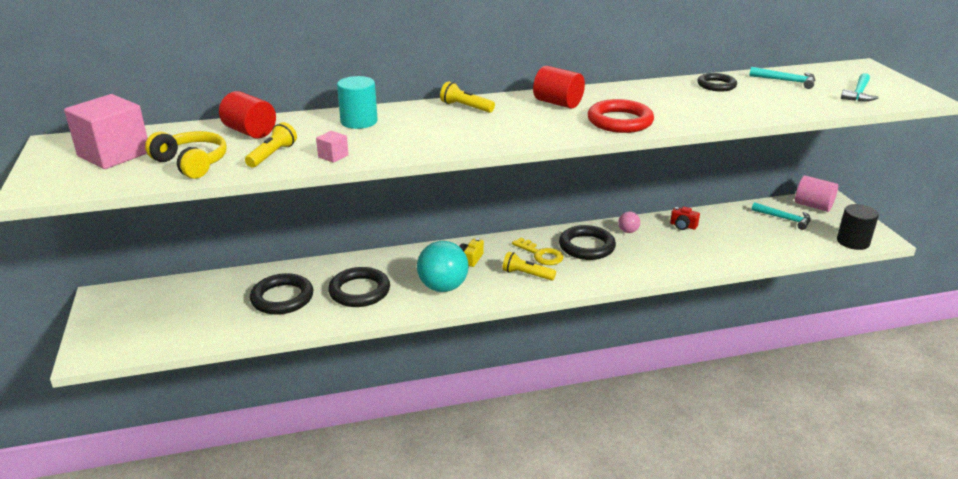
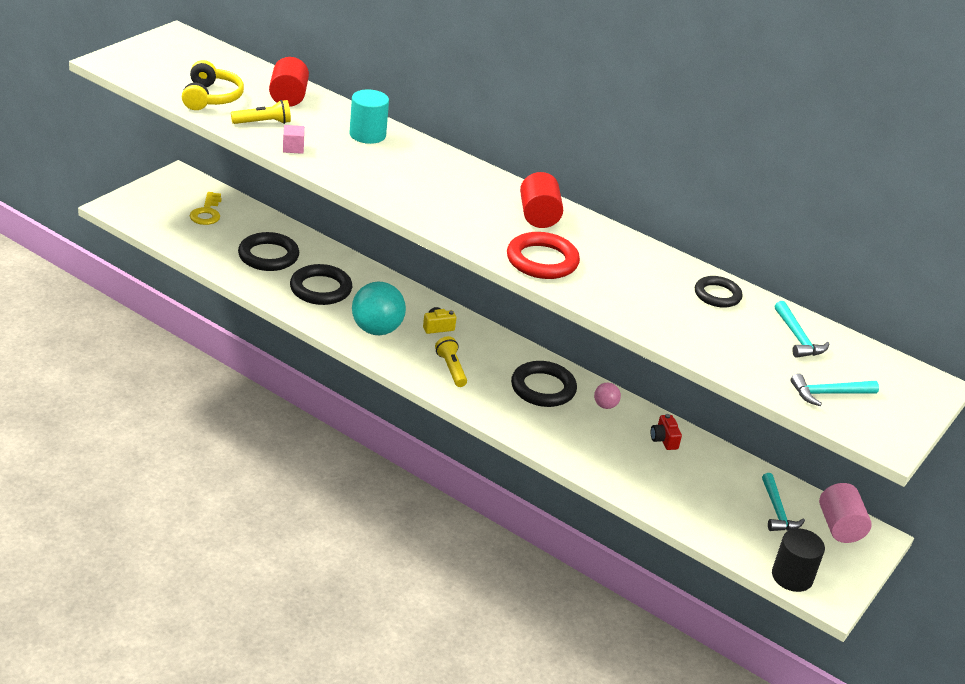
camera: 45 degrees right, 5 degrees up
pink cube [64,94,148,169] -> none
yellow flashlight [440,82,495,113] -> none
yellow key [512,238,563,265] -> yellow key moved to [190,192,222,225]

